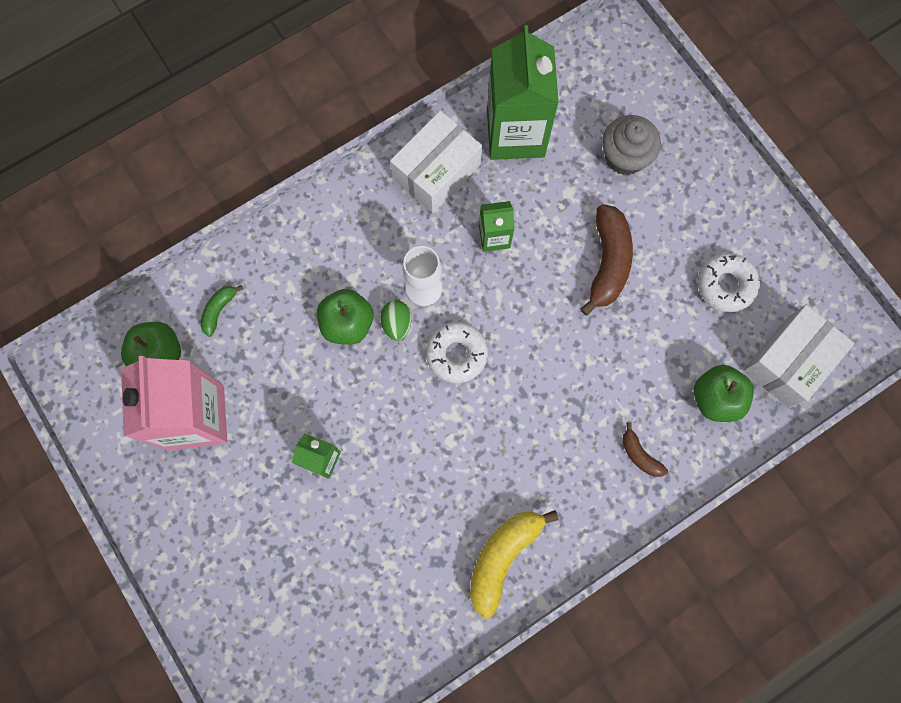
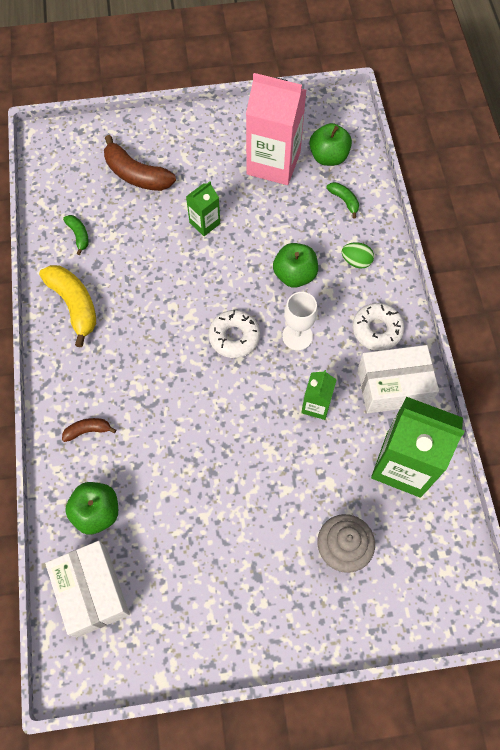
camera: 115 degrees right, 10 degrees down
green egg [380,300,412,341] -> green egg moved to [342,242,374,269]
white box [390,111,482,213] -> white box turned 75 degrees counterclockwise [358,345,439,413]
brown banana [581,204,633,316] -> brown banana moved to [104,135,176,191]
white donut [698,253,760,313] -> white donut moved to [353,303,404,351]
none -> green banana [63,215,89,255]

